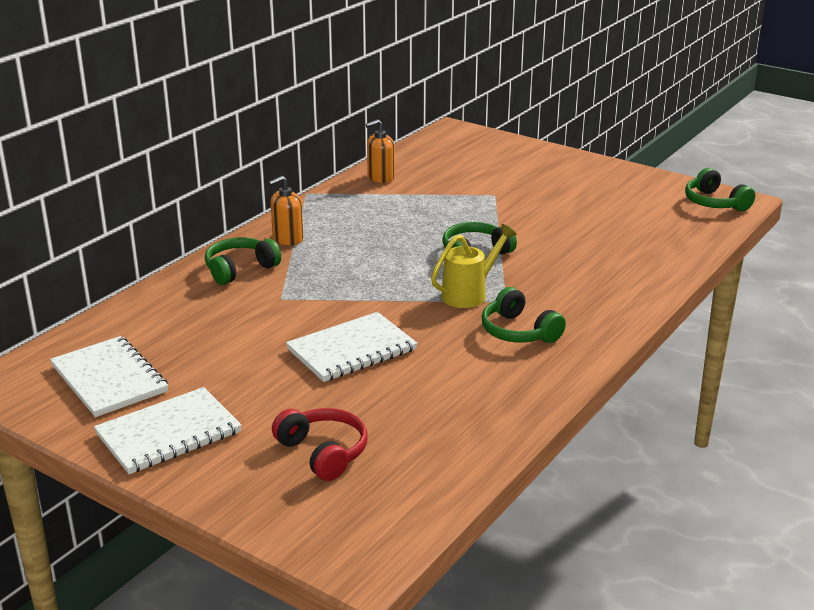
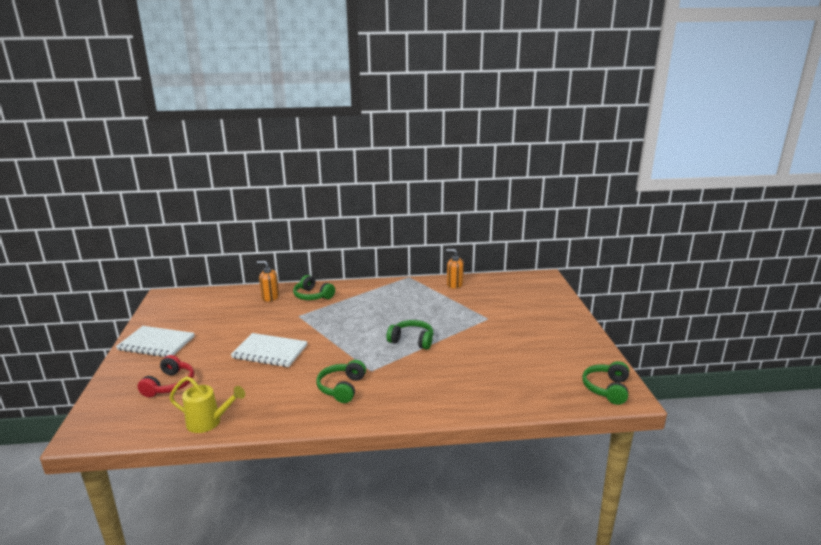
camera: 50 degrees right, 5 degrees down
white notebook [50,336,168,417] -> none
green headphones [205,238,281,285] -> green headphones turned 150 degrees counterclockwise [293,275,335,300]
orange soap dispenser [268,176,303,245] -> orange soap dispenser moved to [257,261,279,302]
yellow watering can [431,224,517,308] -> yellow watering can moved to [169,376,245,433]

